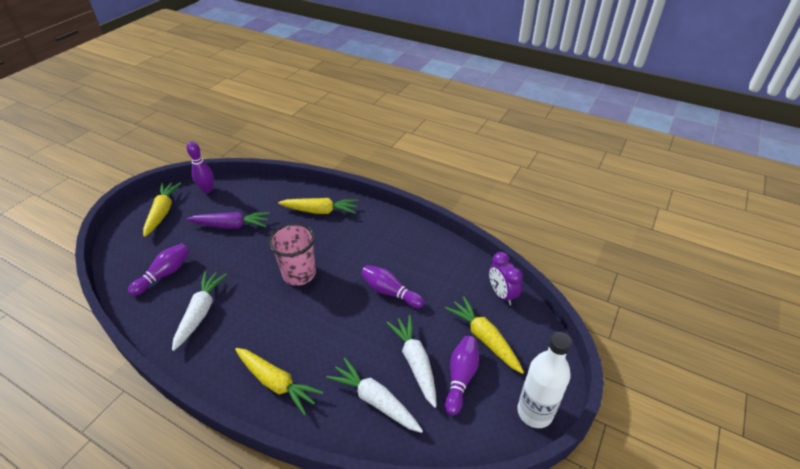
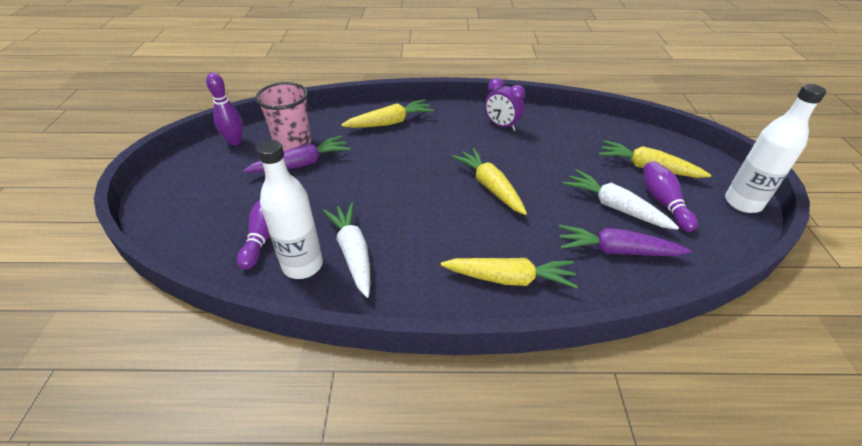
camera: 30 degrees left, 0 degrees up
yellow carrot [143,183,181,237] -> yellow carrot moved to [452,148,527,215]
pink cup [268,223,316,286] -> pink cup moved to [255,82,311,151]
white carrot [326,358,423,433] -> purple carrot [559,225,691,256]
purple bowling pin [361,265,424,308] -> none
purple clock [489,252,523,305] -> purple clock moved to [485,78,525,131]
none -> white bottle [256,140,323,279]

